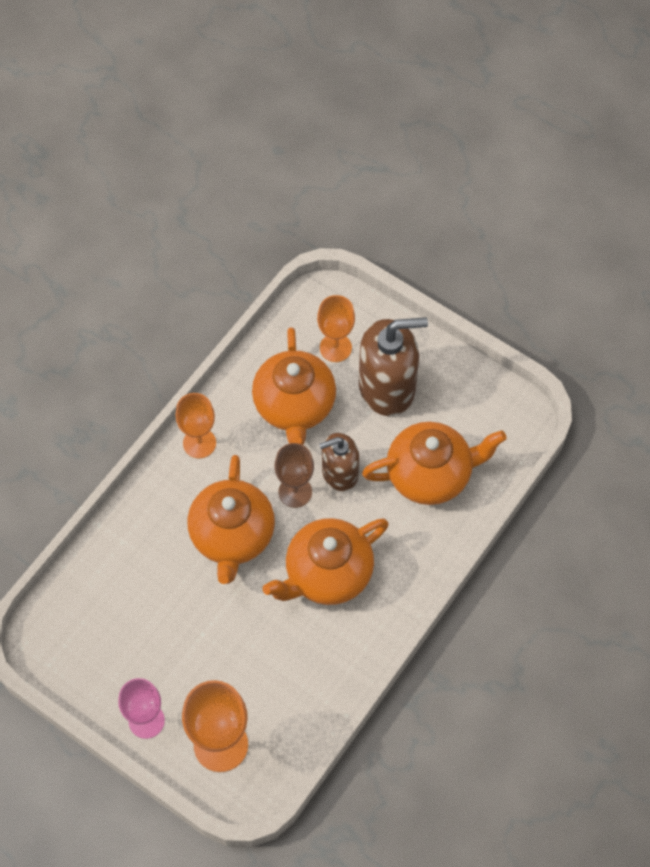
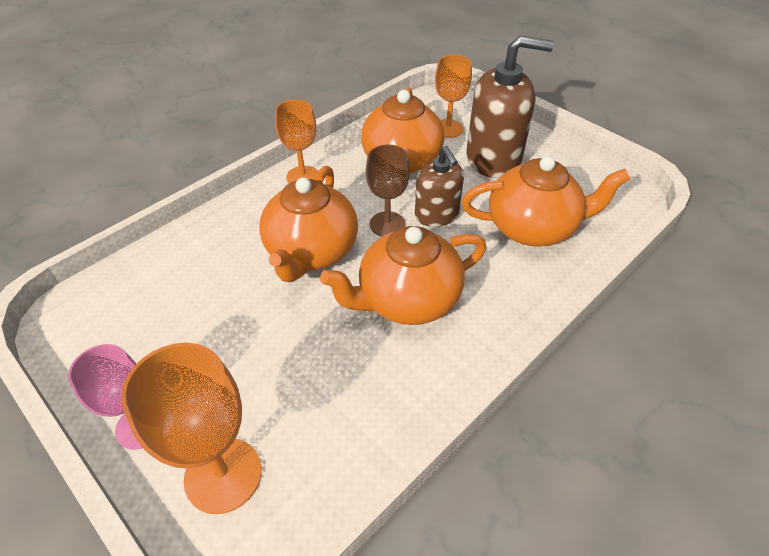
camera: 10 degrees right, 15 degrees down
brown soap dispenser [319,433,359,491] -> brown soap dispenser turned 105 degrees counterclockwise [415,146,464,227]

